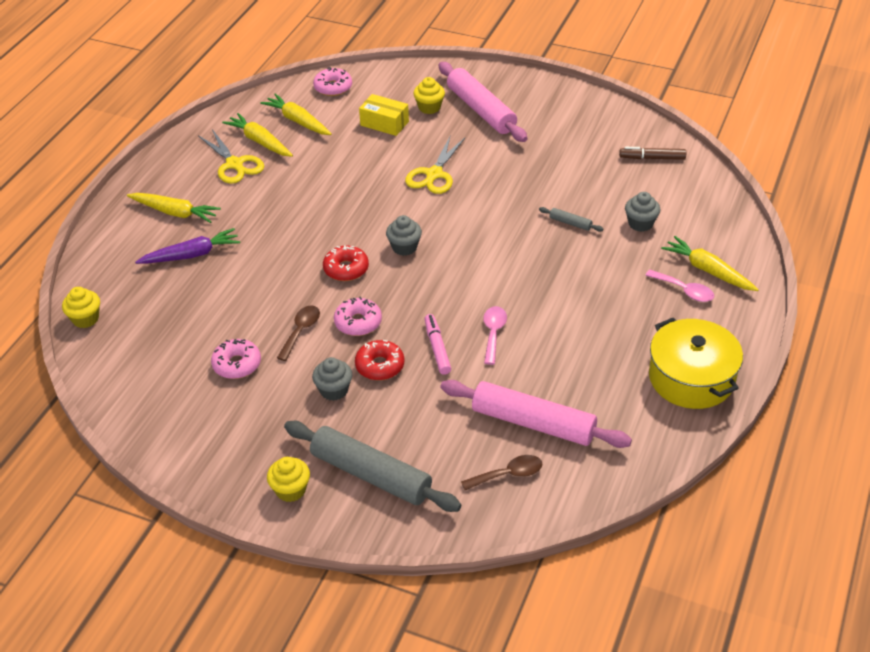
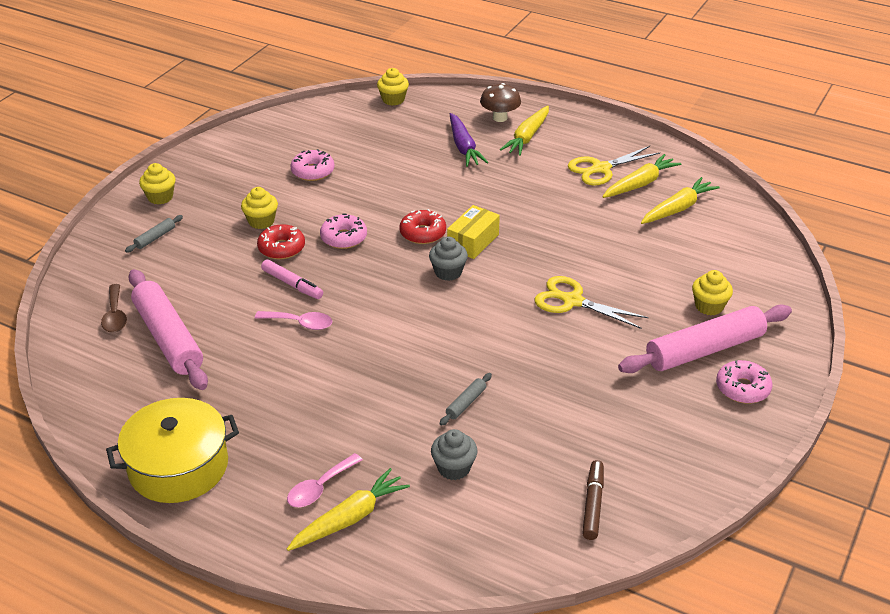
camera: 95 degrees right, 5 degrees down
brown spoon [277,305,320,361] -> none
grey rolling pin [284,421,462,512] -> grey rolling pin [125,215,183,253], size x0.41
grey cupcake [312,357,352,401] -> yellow cupcake [241,187,278,229]
pink donut [313,67,352,96] -> pink donut moved to [716,360,773,403]
yellow box [359,94,409,136] -> yellow box moved to [447,205,500,259]
pink marker [425,314,451,375] -> pink marker turned 45 degrees clockwise [261,259,323,299]
pink rolling pin [440,380,632,448] -> pink rolling pin turned 60 degrees counterclockwise [128,269,208,390]
none -> brown mushroom [480,83,521,122]

